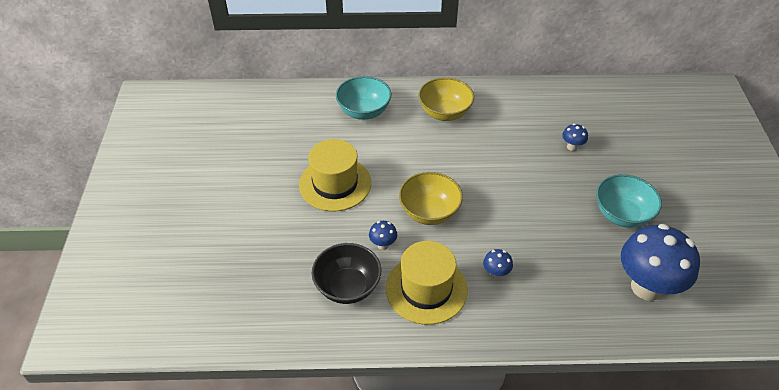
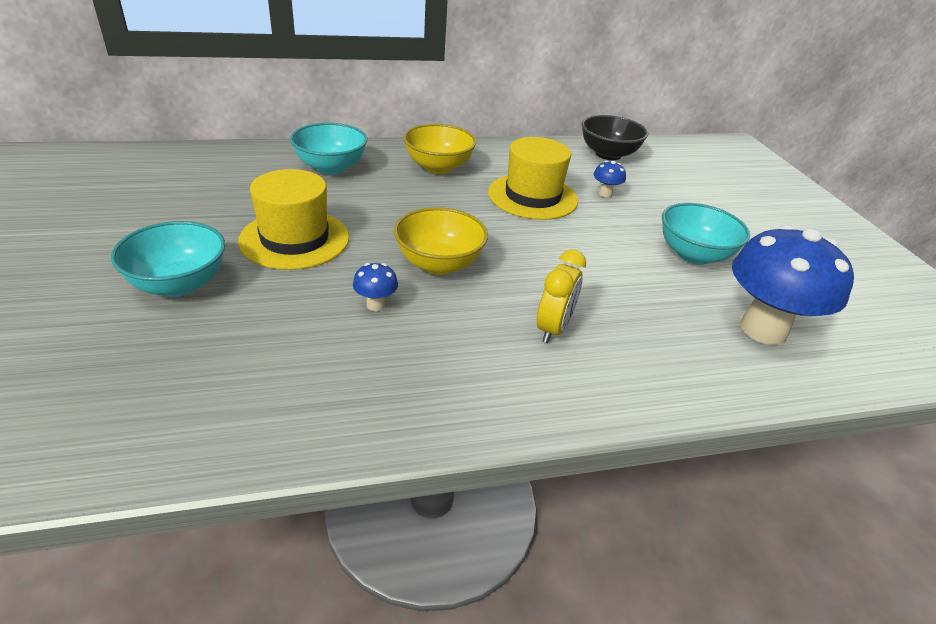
camera: 15 degrees left, 10 degrees down
black bowl [312,243,381,304] -> black bowl moved to [582,115,648,160]
yellow hat [386,241,468,325] -> yellow hat moved to [488,137,578,220]
blue mushroom [483,249,513,279] -> yellow clock [537,249,586,343]
none -> turquoise bowl [111,221,225,297]

